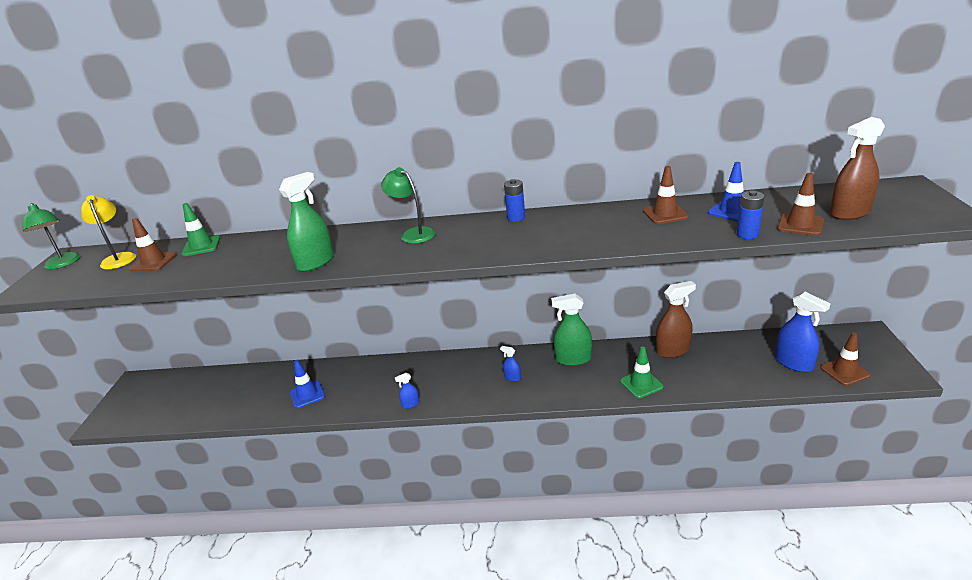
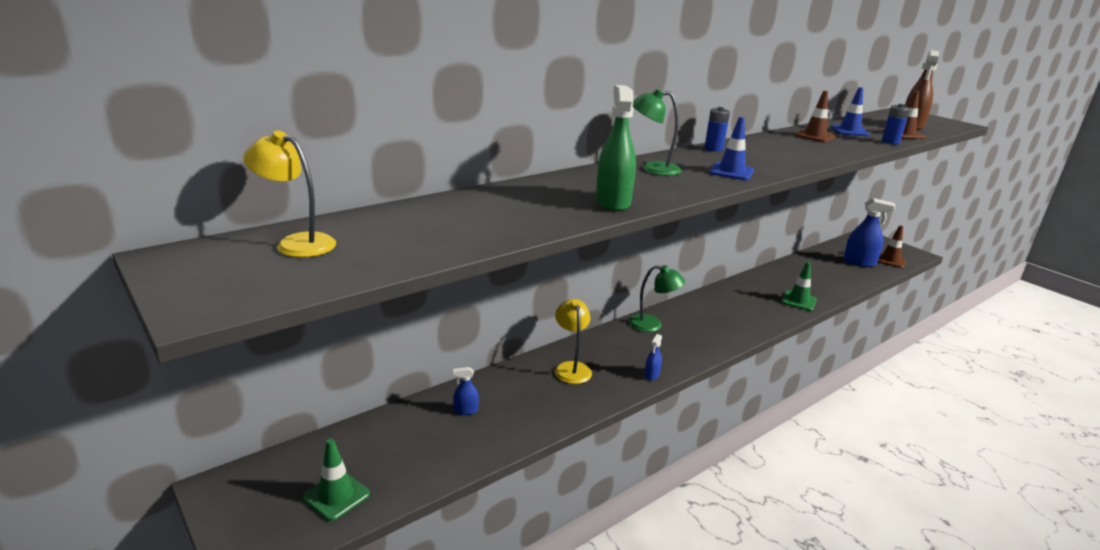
camera: 45 degrees left, 5 degrees down
green lamp [22,203,80,269] -> green lamp moved to [629,265,685,332]
brown traffic cone [129,218,177,271] -> none
green traffic cone [182,203,220,256] -> green traffic cone moved to [302,439,370,521]
blue traffic cone [290,360,325,408] -> blue traffic cone moved to [709,117,754,180]
blue spray bottle [500,346,521,382] -> blue spray bottle moved to [453,367,479,415]
green spray bottle [551,294,592,366] -> none
brown spray bottle [656,281,696,358] -> none
none -> yellow lamp [555,299,592,384]

